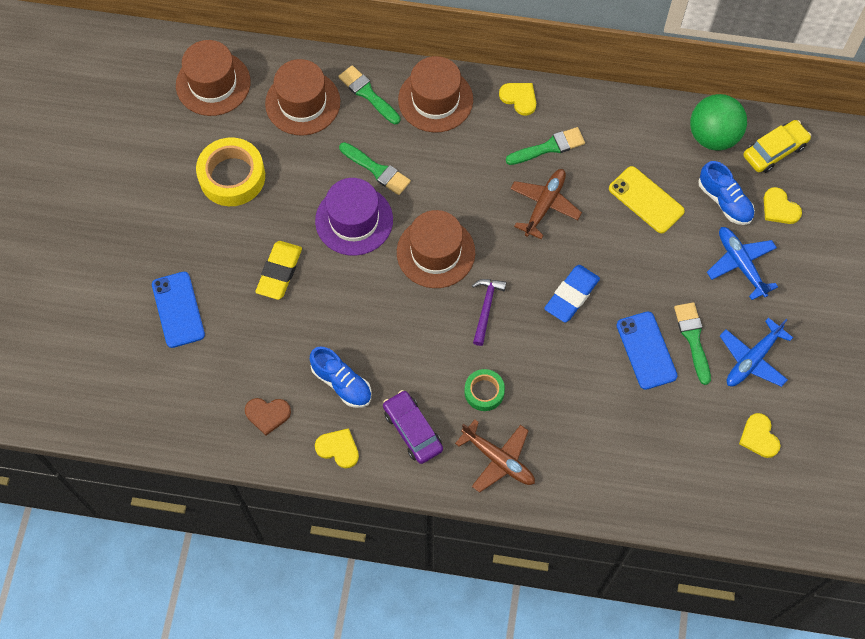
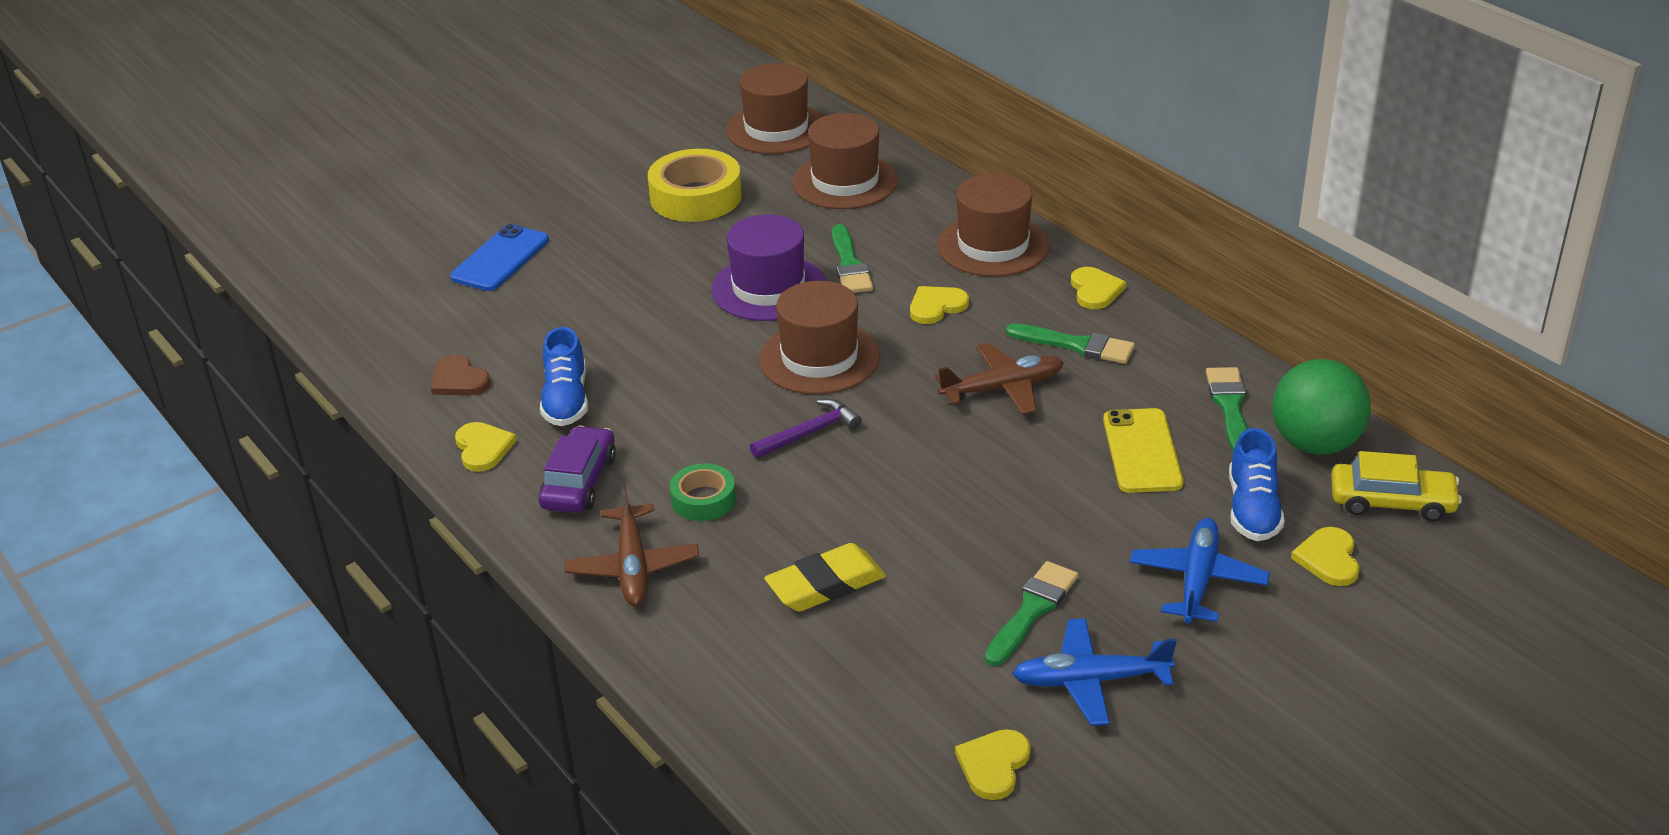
camera: 45 degrees right, 30 degrees down
yellow eraser [256,241,302,300] -> yellow eraser moved to [764,543,886,612]
green brush [338,65,400,124] -> green brush moved to [1206,367,1248,451]
blue eraser [544,265,600,322] -> none
blue phone [617,312,678,390] -> none
none -> yellow heart [910,286,969,324]

